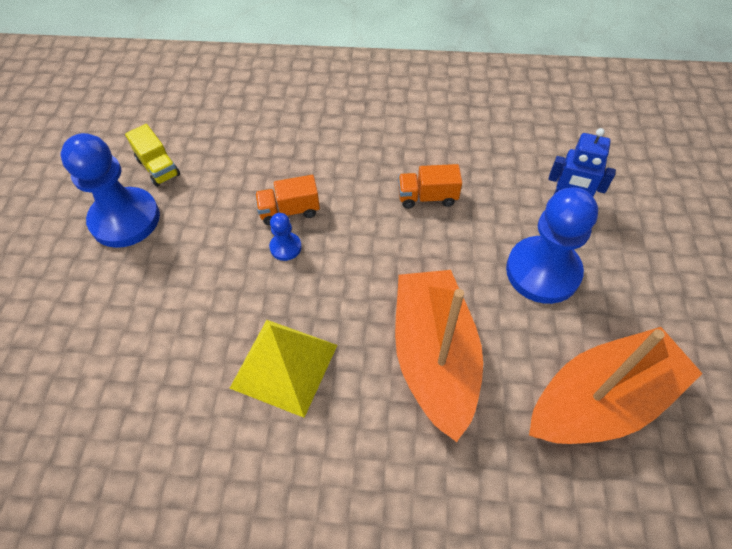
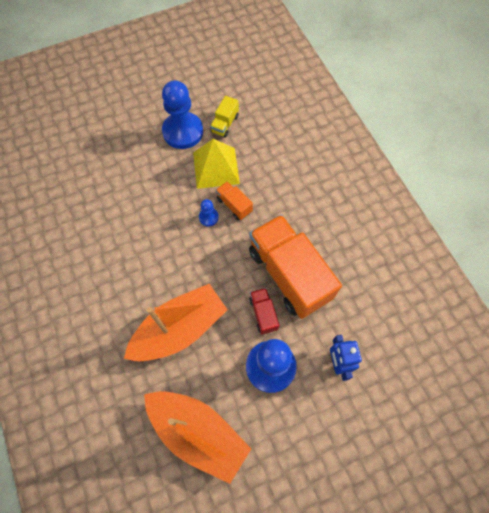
camera: 60 degrees right, 10 degrees up
yellow pyramid [230,320,337,418] -> yellow pyramid moved to [193,139,240,189]
orange truck [398,164,462,209] -> orange truck [249,214,342,319], size x2.30
none -> red truck [249,288,280,335]

